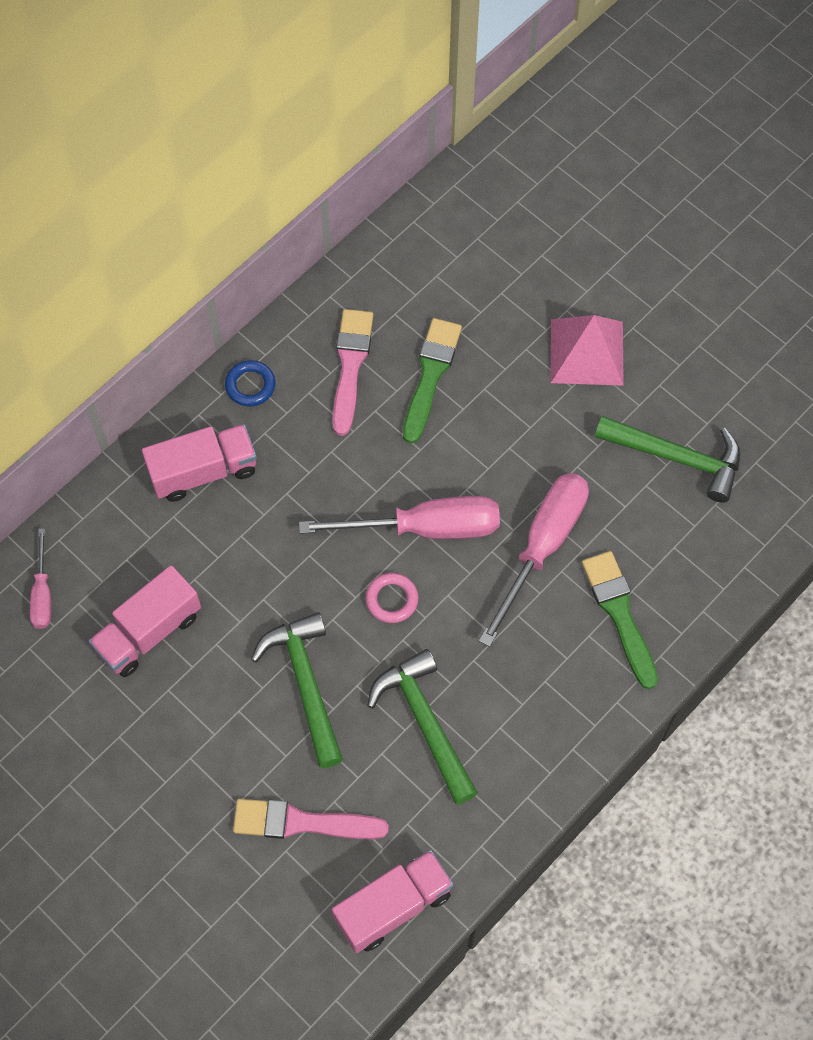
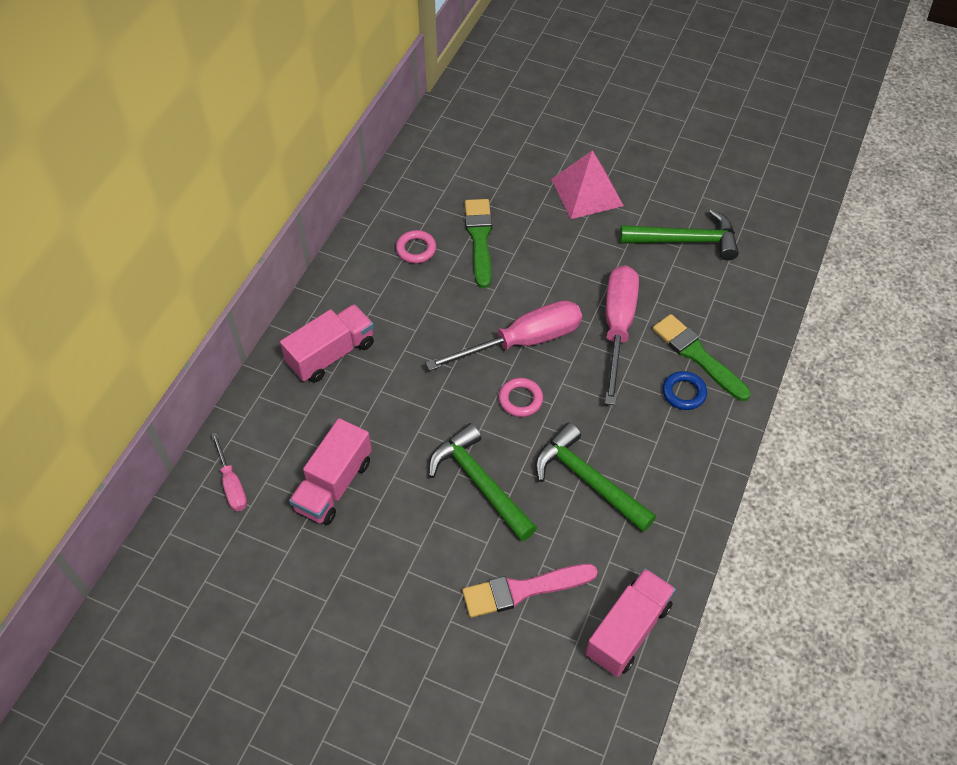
camera: 20 degrees left, 10 degrees down
blue ring [225,360,275,406] -> blue ring moved to [663,371,707,410]
pink brush [333,309,374,436] -> pink ring [396,230,436,263]

